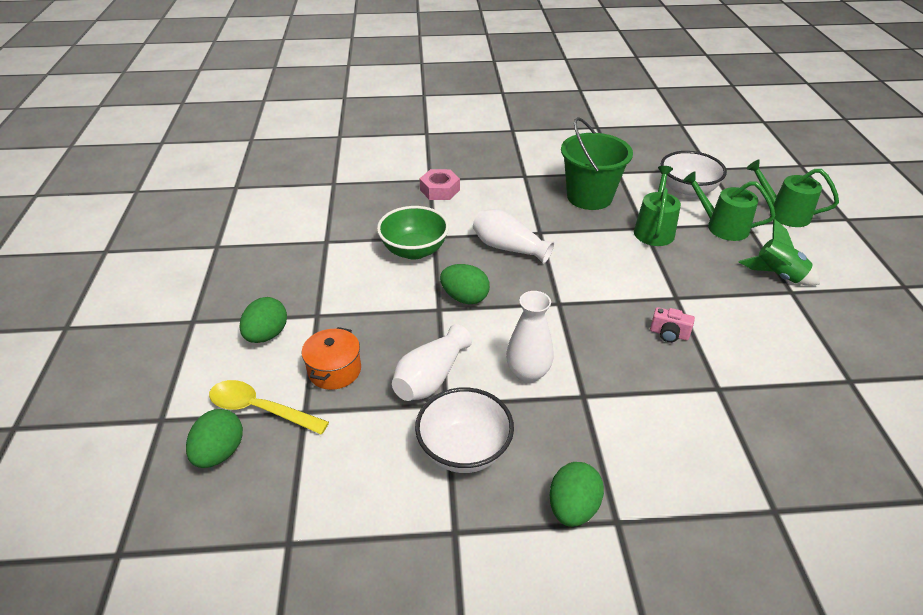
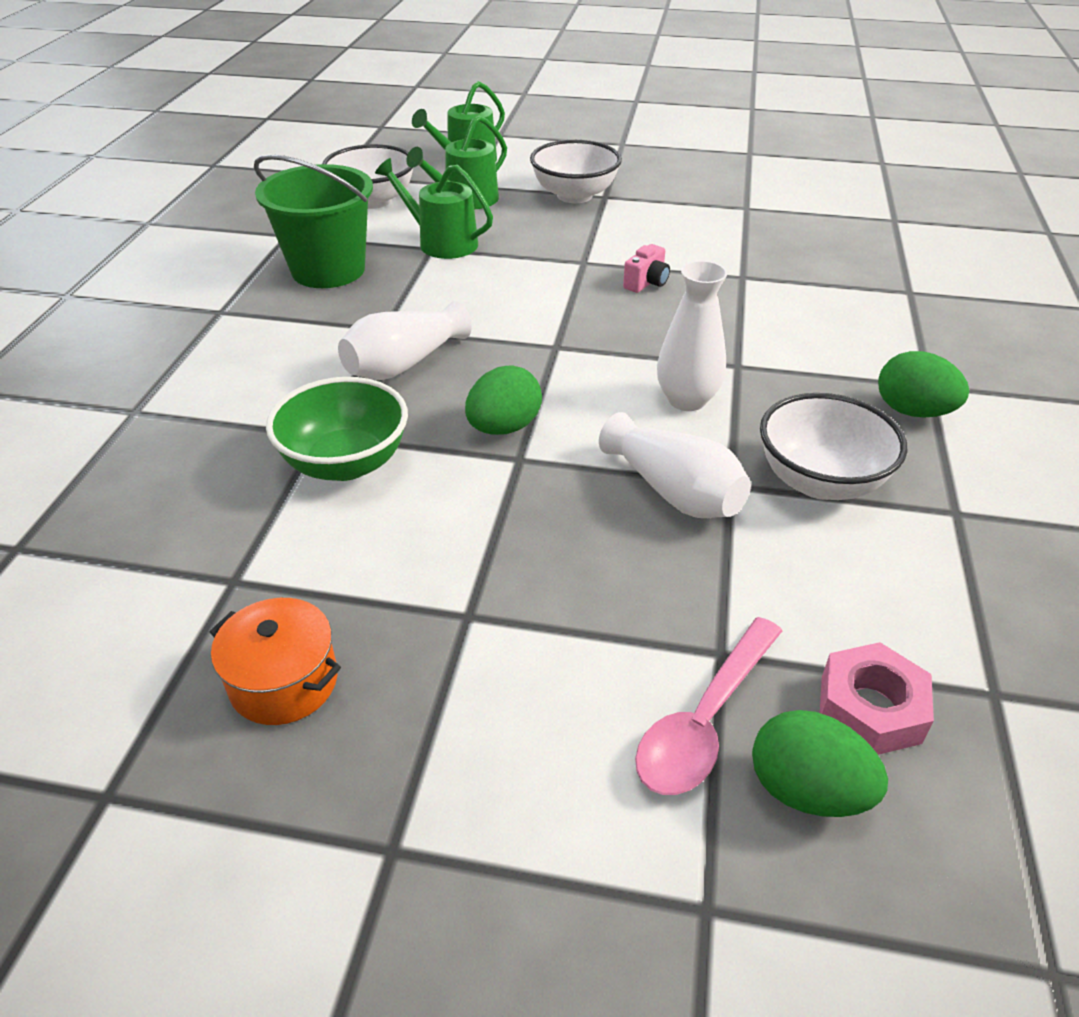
camera: 75 degrees left, 0 degrees up
yellow spoon [209,380,329,434] -> pink spoon [635,617,782,795]
green egg [239,297,287,343] -> none
orange pot [301,327,361,390] -> orange pot moved to [210,598,341,725]
pink nut [420,169,460,200] -> pink nut moved to [820,642,934,755]
green rocket [739,219,820,286] -> white bowl [530,140,622,203]

